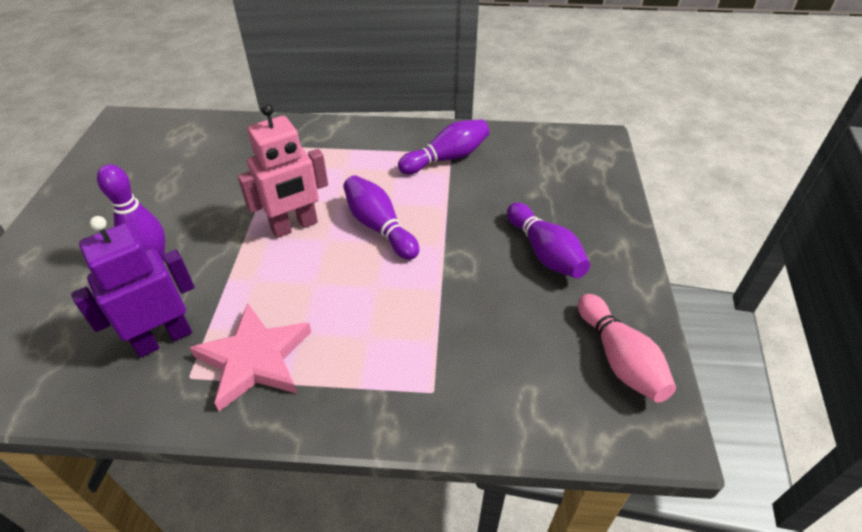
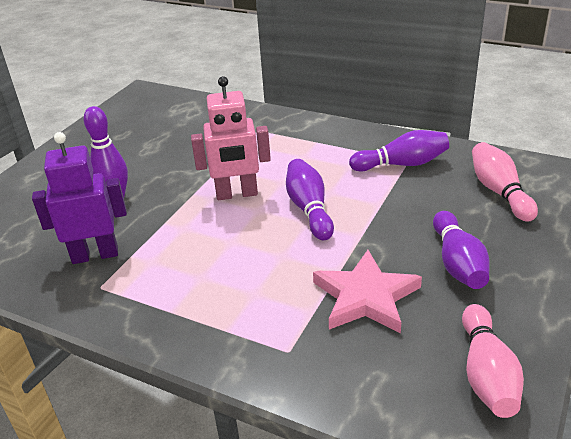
camera: 25 degrees right, 10 degrees down
pink star [190,304,311,411] -> pink star moved to [313,250,422,334]
none -> pink bowling pin [472,142,538,222]

